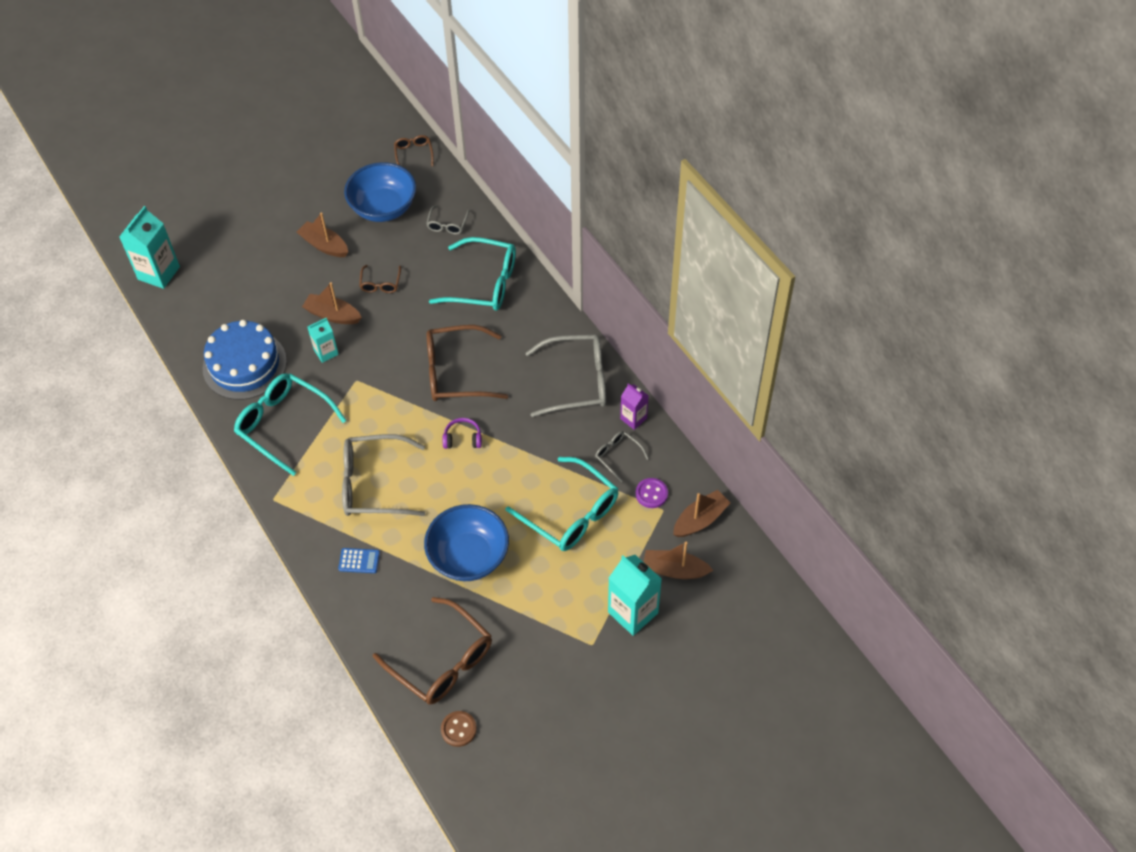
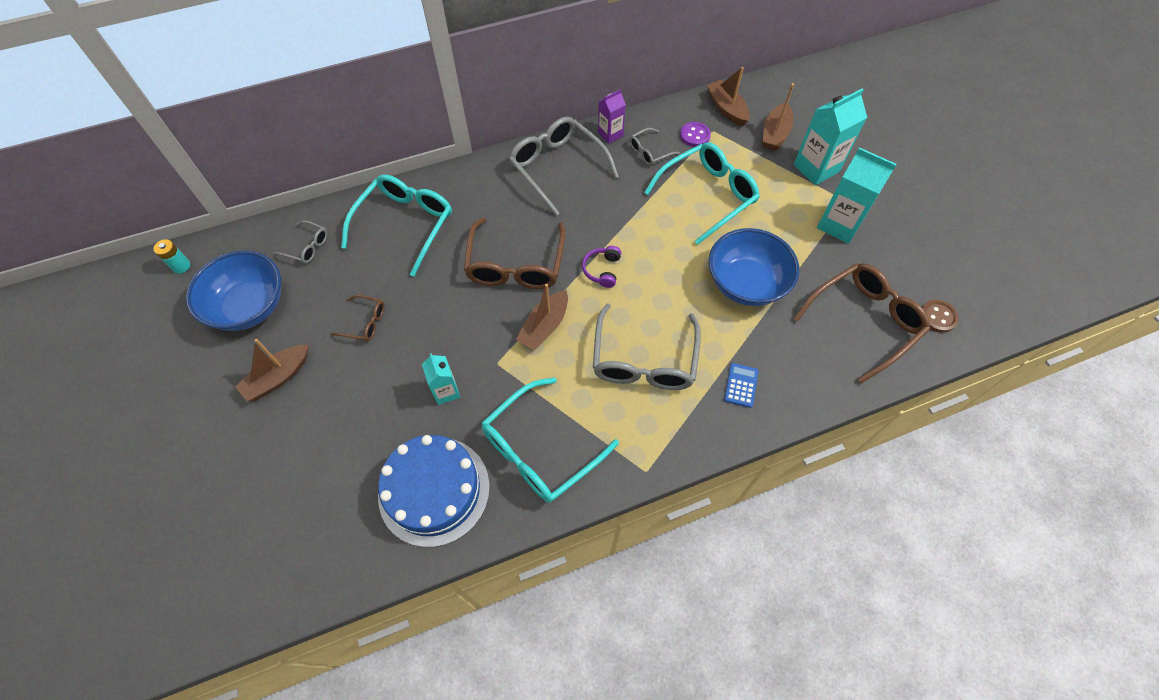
camera: 80 degrees left, 5 degrees up
turquoise carton [119,206,180,289] -> turquoise carton moved to [817,147,897,244]
brown boat [302,282,362,324] -> brown boat moved to [516,284,568,350]
brown glasses [394,135,434,166] -> turquoise battery [154,239,190,274]
grey glasses [526,335,606,417] -> grey glasses turned 45 degrees counterclockwise [509,117,619,216]

